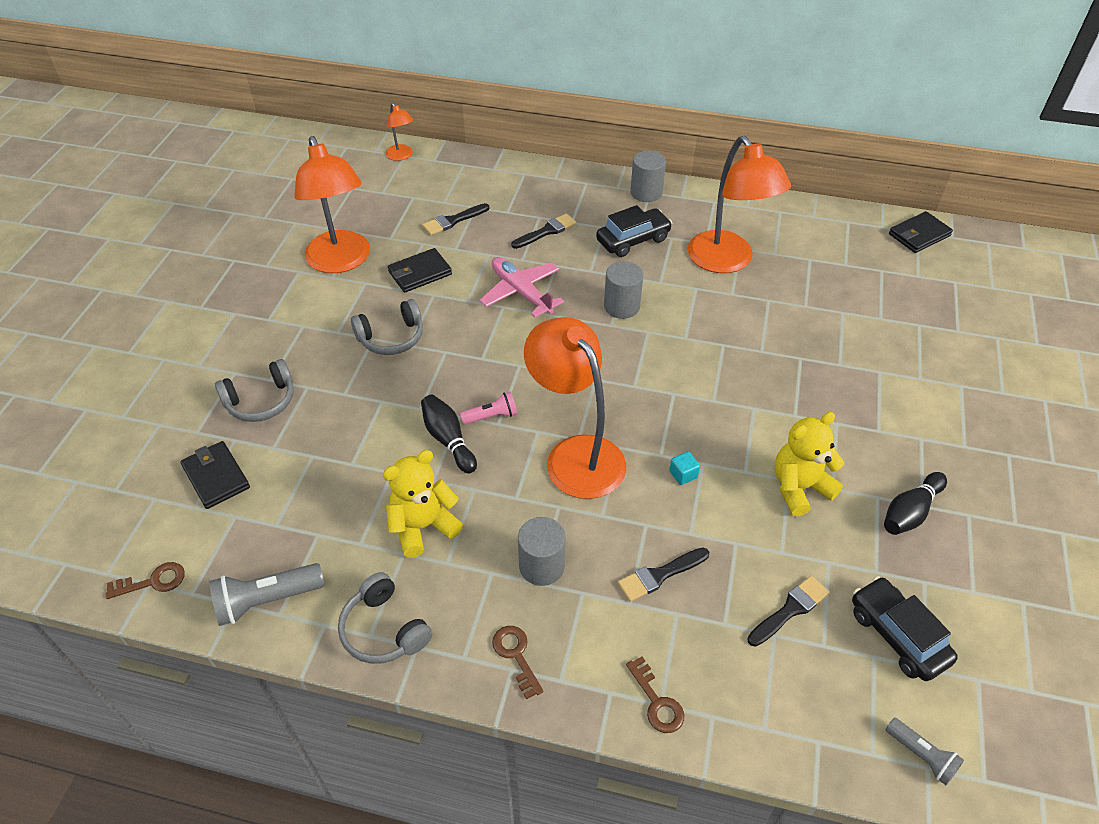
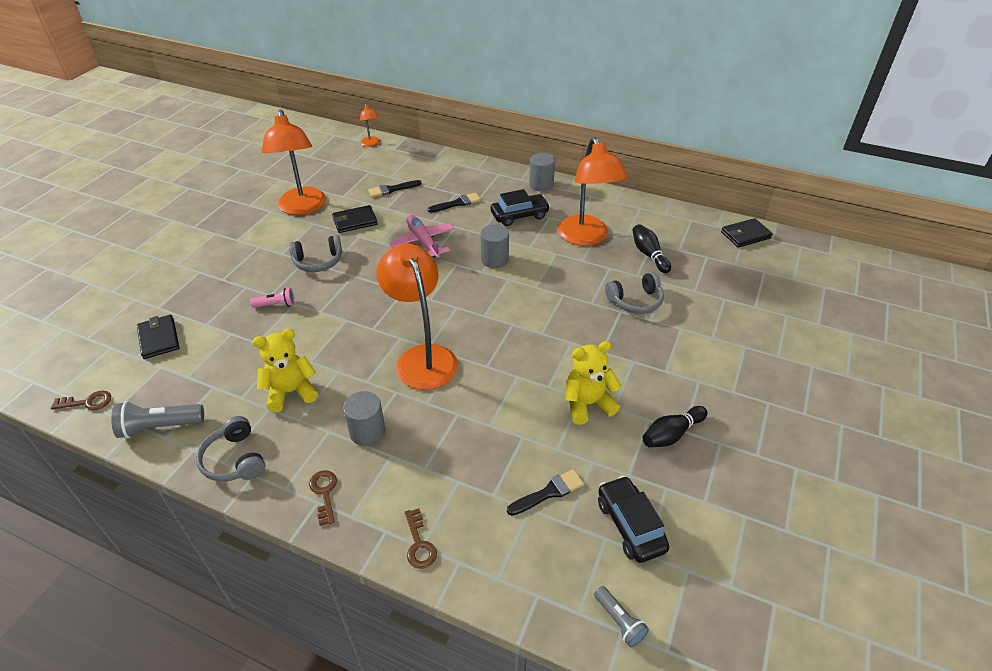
camera: 10 degrees right, 5 degrees down
grey headphones [215,359,294,422] -> grey headphones moved to [605,272,664,314]
black bowling pin [421,395,477,473] -> black bowling pin moved to [632,224,671,273]
pink flashlight [460,392,517,425] -> pink flashlight moved to [250,288,295,308]
black brush [618,548,709,602] -> none
turquoise cube [669,451,700,485] -> none

